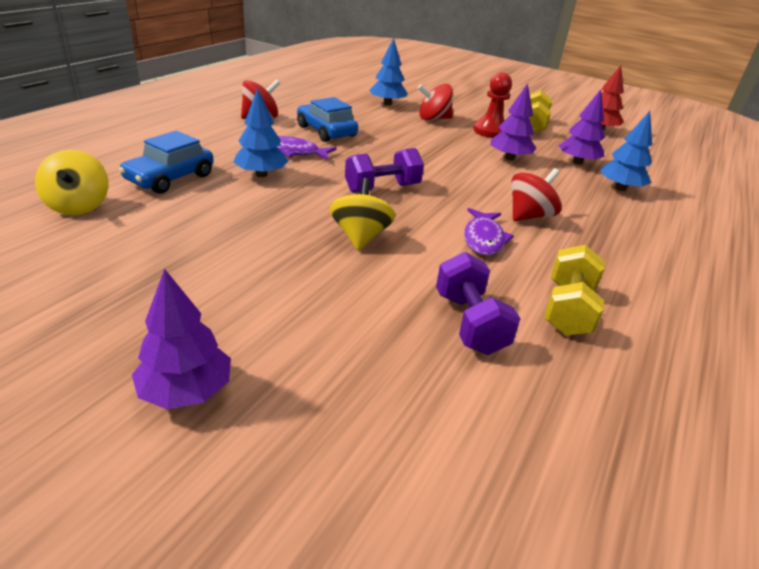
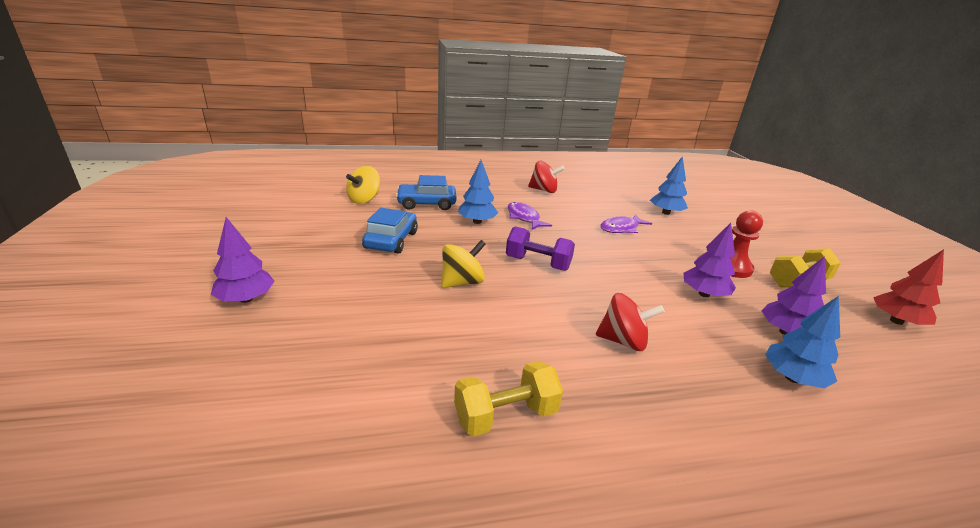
camera: 50 degrees right, 5 degrees down
blue car [297,97,358,142] -> blue car moved to [362,208,418,254]
red spinning top [418,84,453,120] -> none
purple dumbbell [436,252,521,355] -> none
purple fish [464,208,514,256] -> purple fish moved to [600,214,652,233]

